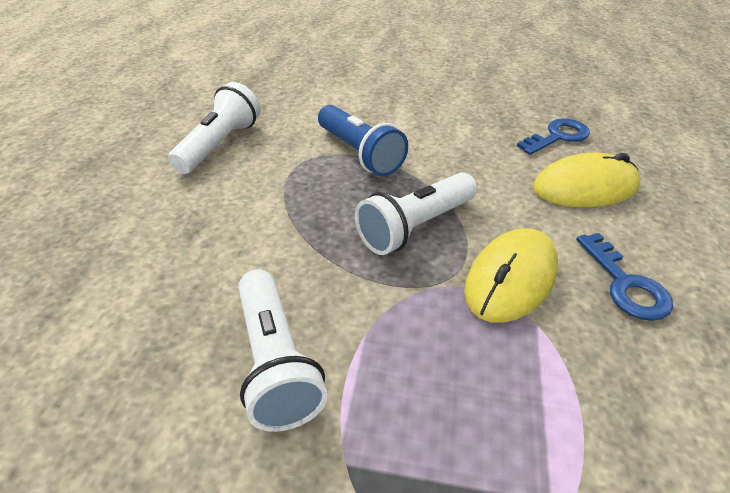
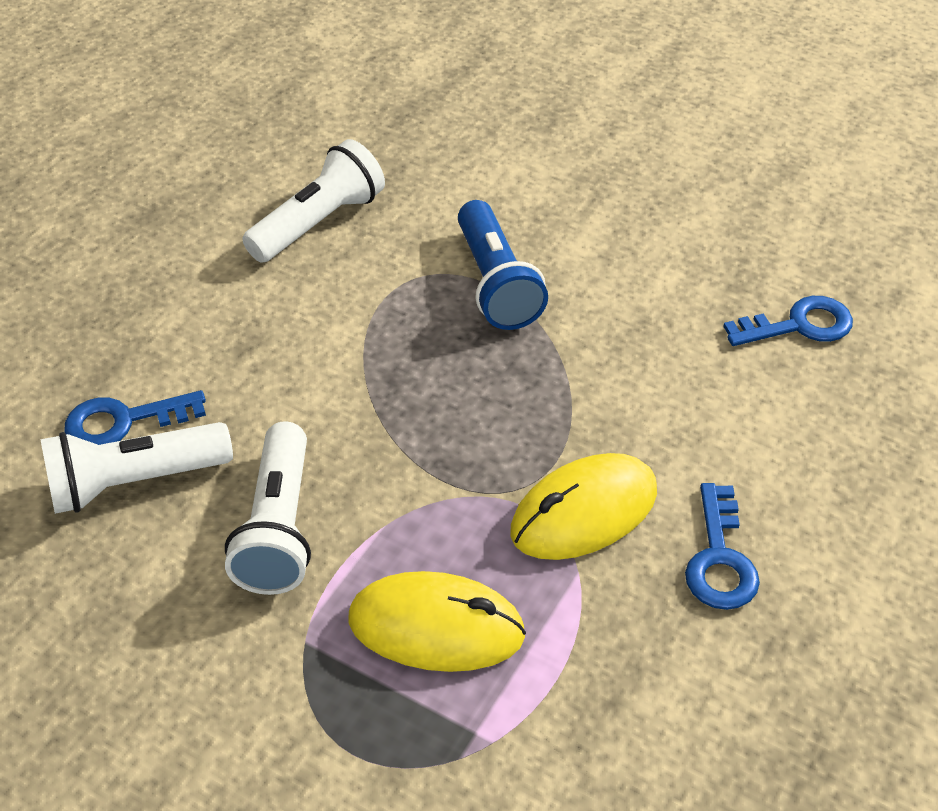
camera: 20 degrees right, 5 degrees up
white flashlight [355,172,477,255] -> white flashlight moved to [40,422,233,514]
yellow mouse [533,152,640,207] -> yellow mouse moved to [349,571,526,672]
none -> blue key [64,390,206,445]

